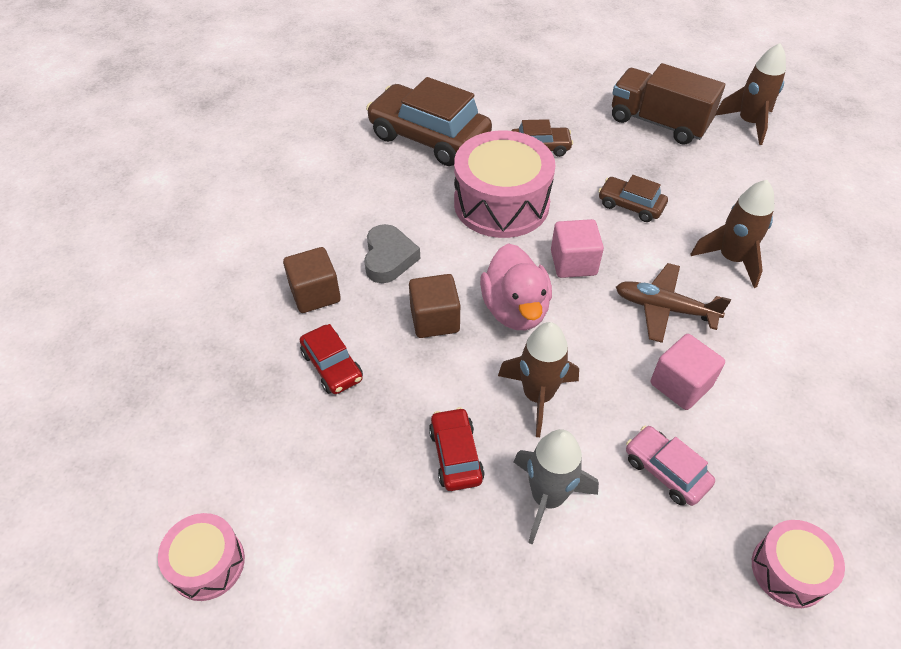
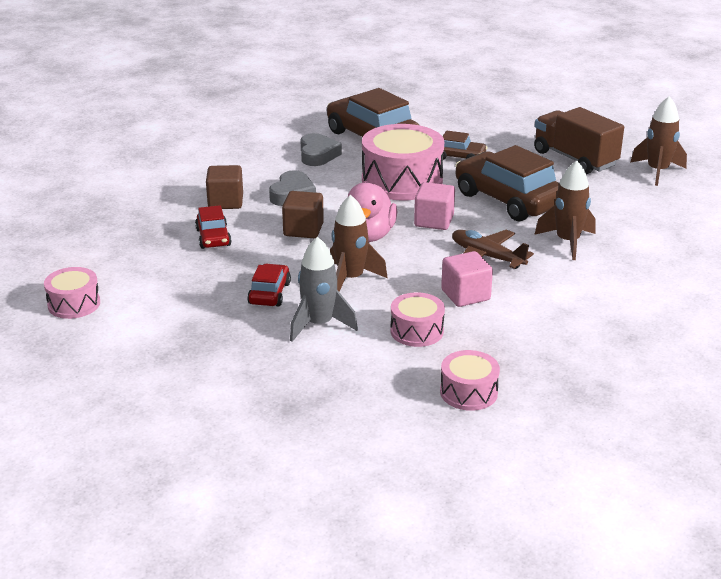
camera: 20 degrees right, 20 degrees down
brown car [598,175,668,222] -> brown car [455,145,559,221], size x2.01
pink car [626,426,715,506] -> pink drum [390,292,445,347]
none -> grey heart [301,133,342,166]

